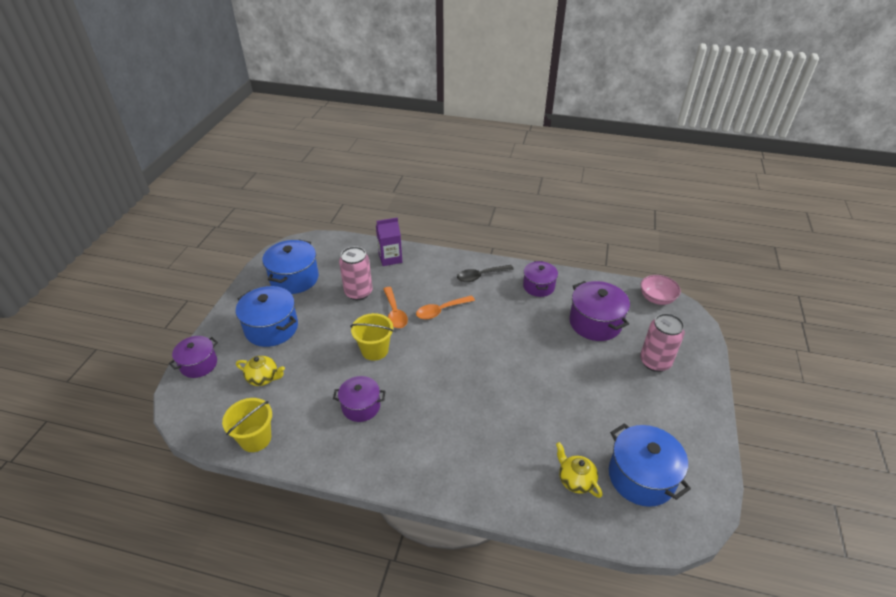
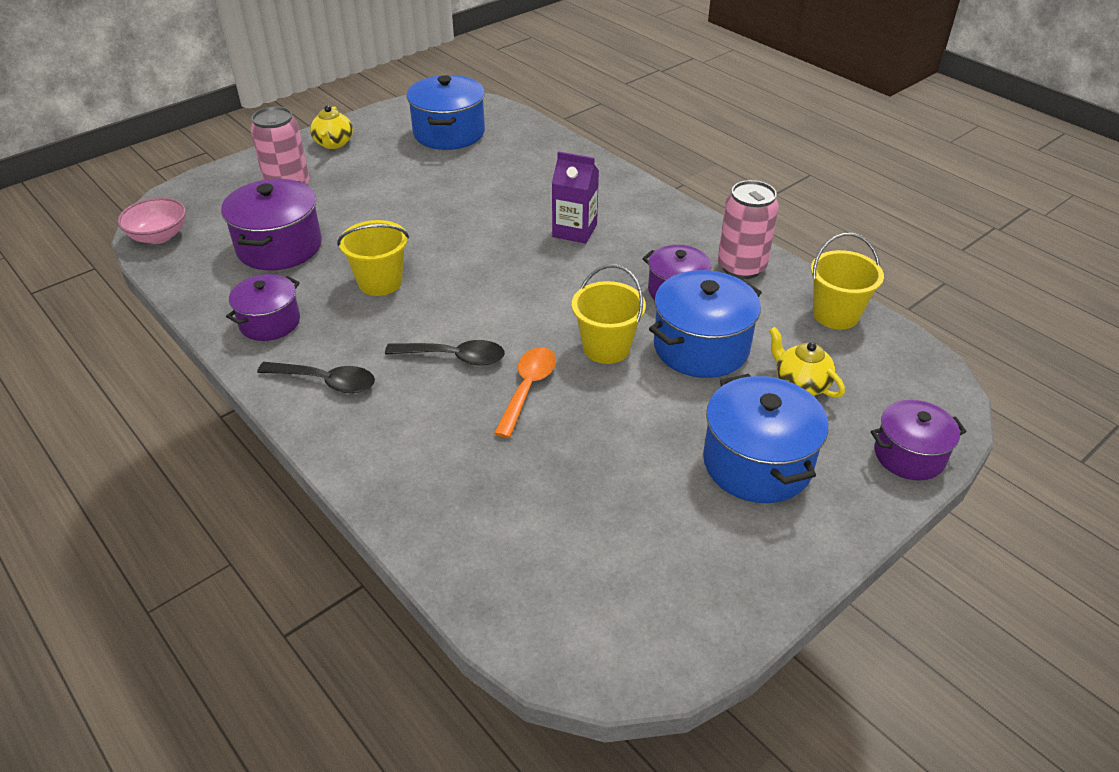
camera: 145 degrees left, 0 degrees up
blue pot [262,239,319,294] -> blue pot moved to [649,270,762,378]
pink can [339,246,372,300] -> pink can moved to [718,180,779,279]
purple carton [376,217,402,266] -> purple carton moved to [552,151,599,244]
orange spoon [416,295,475,319] -> black spoon [385,340,505,366]
yellow teapot [556,442,602,498] -> yellow teapot moved to [310,105,353,149]
none -> yellow bucket [337,220,409,296]

